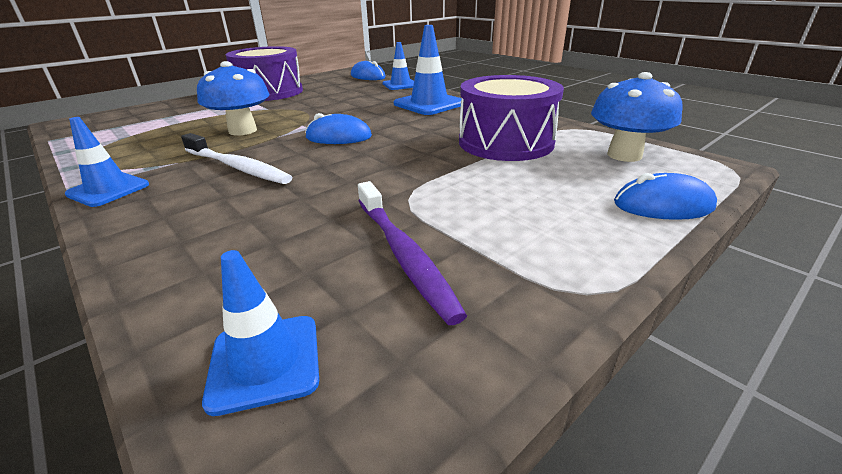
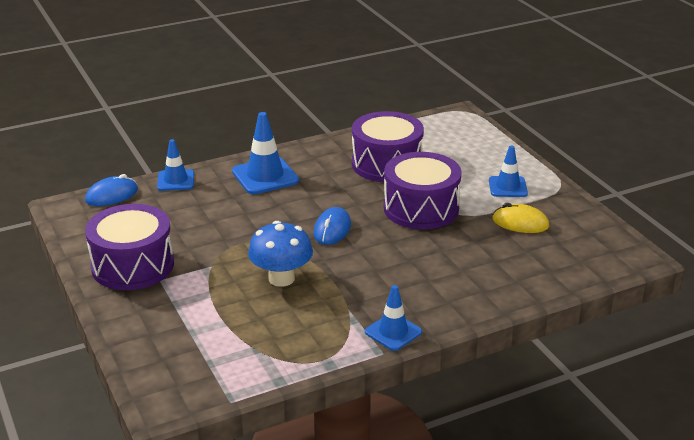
camera: 75 degrees left, 0 degrees up
white toothbrush [181,133,292,184] -> none
blue traffic cone [202,250,319,416] -> blue traffic cone moved to [489,145,528,197]
purple toothbrush [358,181,467,325] -> yellow mouse [492,203,549,233]
blue mushroom [591,72,683,162] -> none
blue mouse [614,173,717,220] -> none
none -> purple drum [384,152,462,229]

